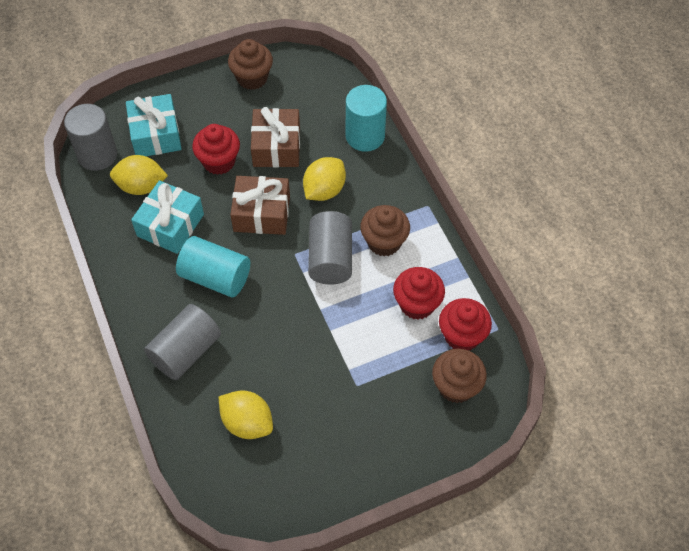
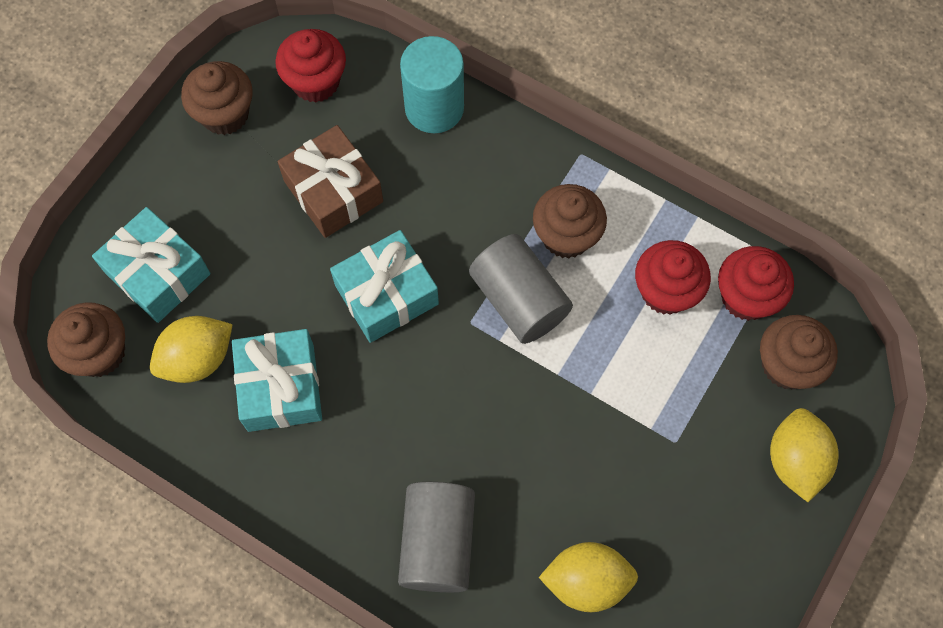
camera: 35 degrees left, 10 degrees up
grey cylinder [64,104,117,171] -> brown cupcake [47,302,125,377]
turquoise cylinder [176,236,250,297] -> none
red cupcake [192,124,240,175] -> red cupcake moved to [275,29,346,103]
brown gift [230,176,290,235] -> turquoise gift [330,230,439,343]
yellow lemon [303,157,346,201] -> yellow lemon moved to [770,408,838,502]

